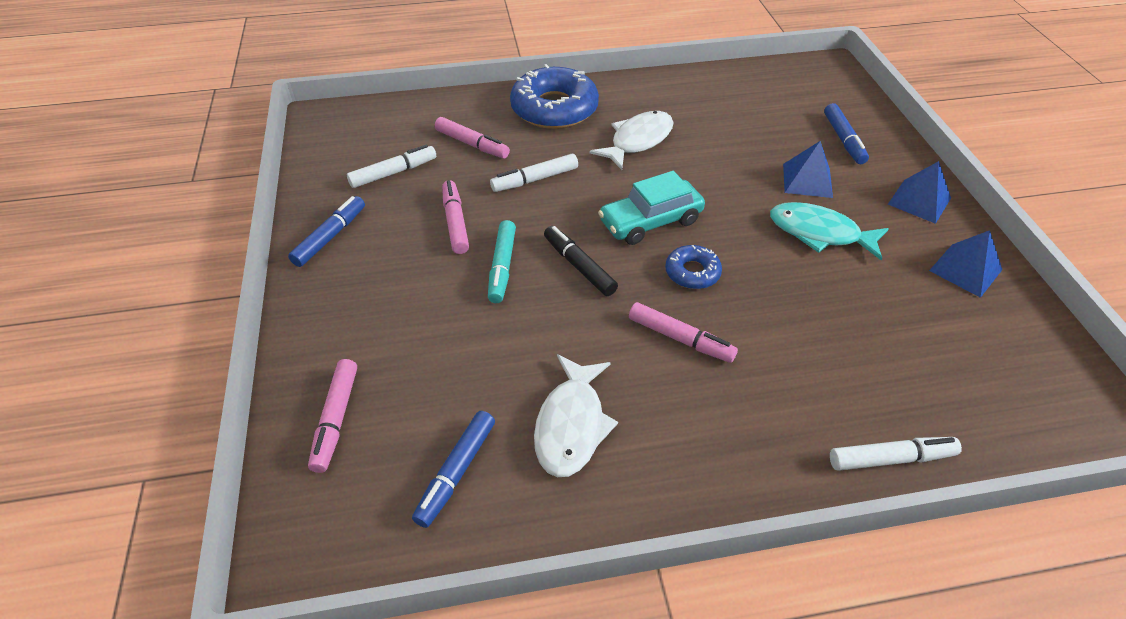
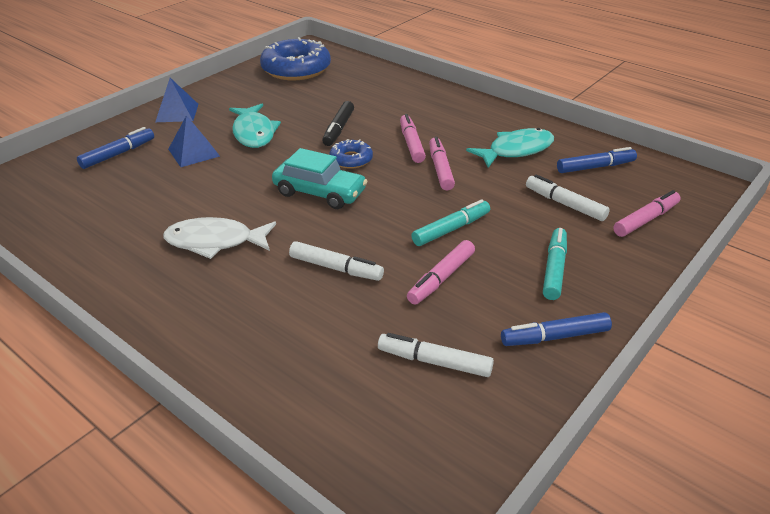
camera: 130 degrees left, 10 degrees down
pink marker [435,117,510,158] -> pink marker moved to [429,136,455,191]
blue donut [510,64,599,129] -> blue donut moved to [260,37,331,80]
white fish [534,354,618,477] -> turquoise fish [466,128,554,168]
black marker [544,226,618,296] -> black marker moved to [322,101,354,146]
white marker [830,437,962,471] -> white marker moved to [526,174,610,221]
blue pyramid [929,230,1002,298] -> none
none -> turquoise marker [543,228,567,300]

